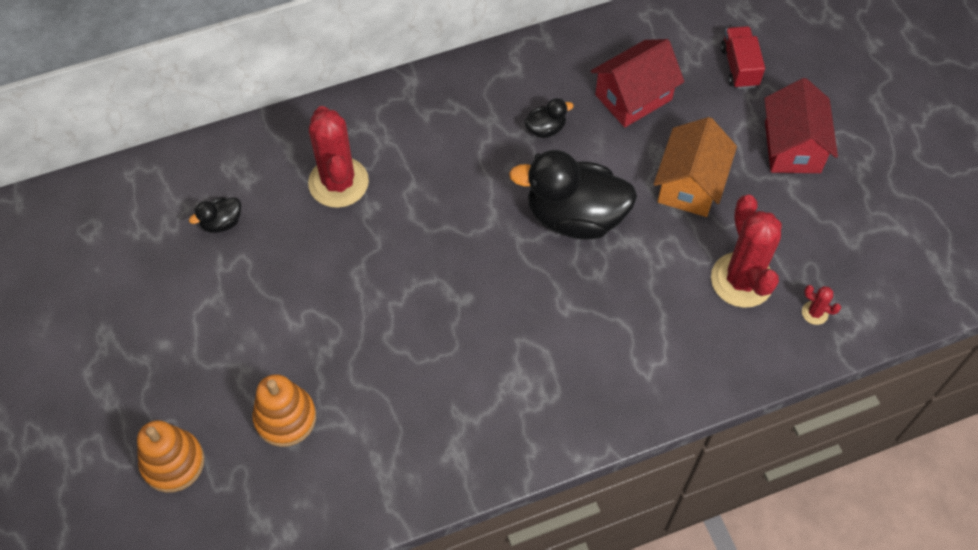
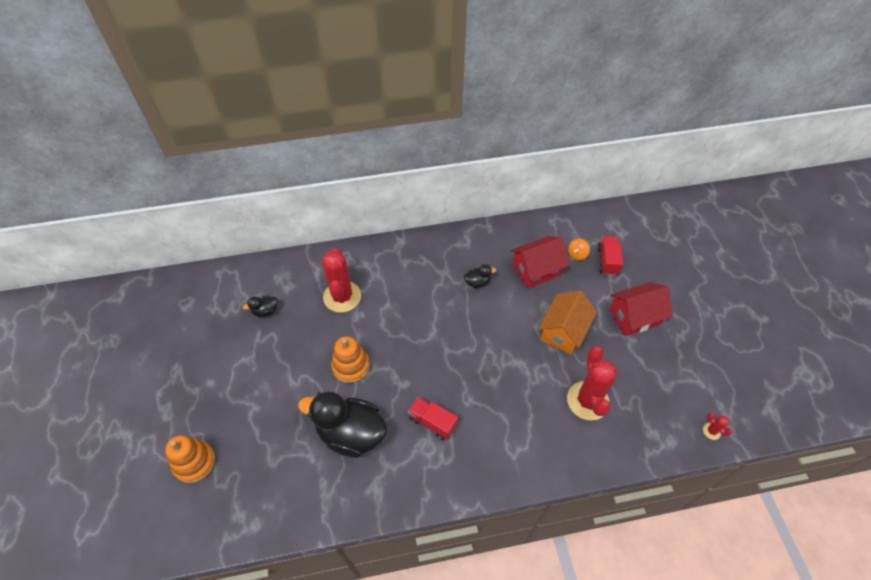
camera: 10 degrees right, 5 degrees down
orange stacking toy [252,374,316,447] -> orange stacking toy moved to [331,336,370,383]
black duck [509,150,637,240] -> black duck moved to [298,391,387,458]
red house [764,78,838,173] -> red house turned 60 degrees clockwise [609,282,673,336]
red cactus [802,285,841,325] -> red cactus moved to [703,413,733,440]
none -> red truck [408,397,458,440]
none -> orange spinning top [568,239,590,260]

